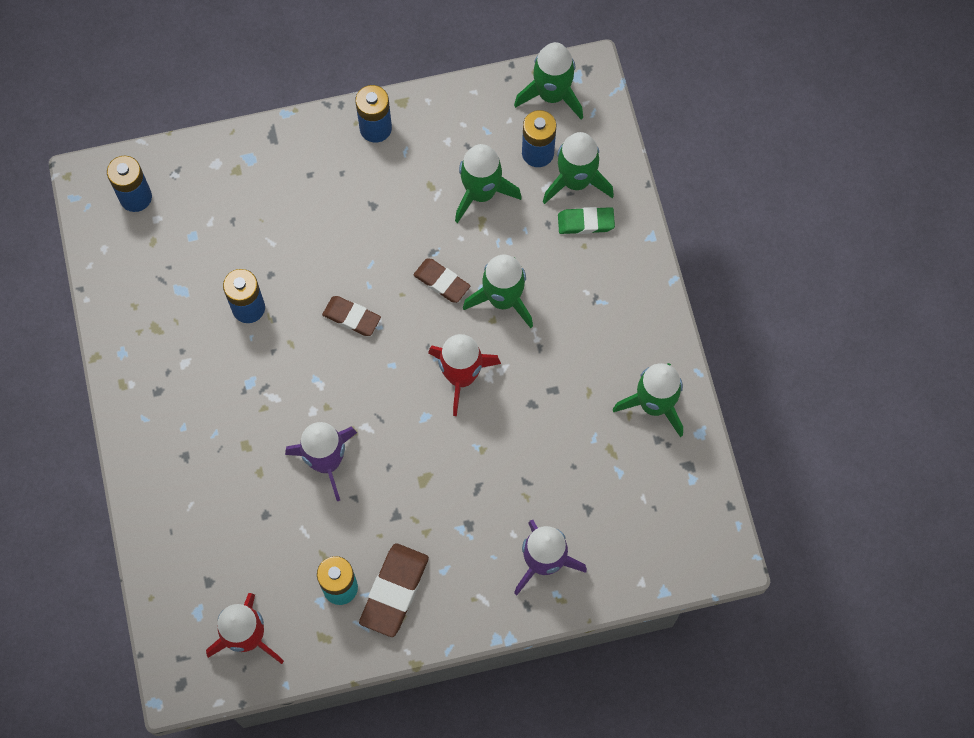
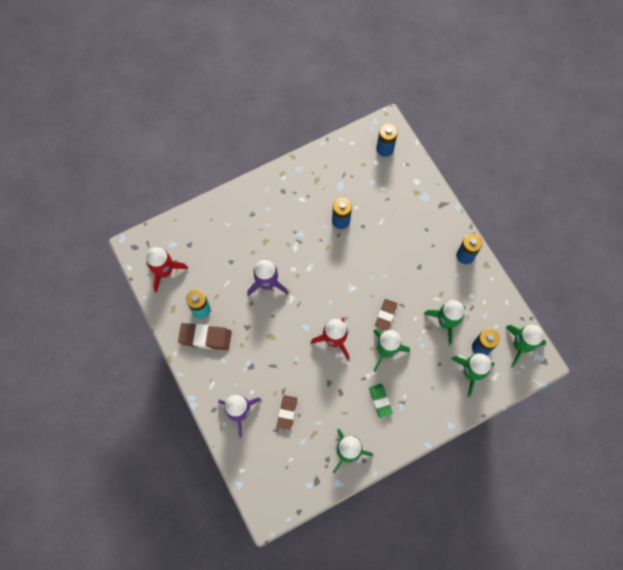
camera: 75 degrees right, 0 degrees up
brown eraser [322,296,381,336] -> brown eraser moved to [277,395,297,430]
green eraser [558,207,615,234] -> green eraser moved to [369,384,393,418]

